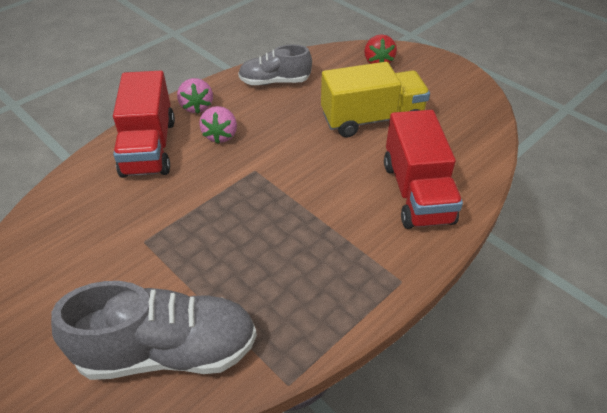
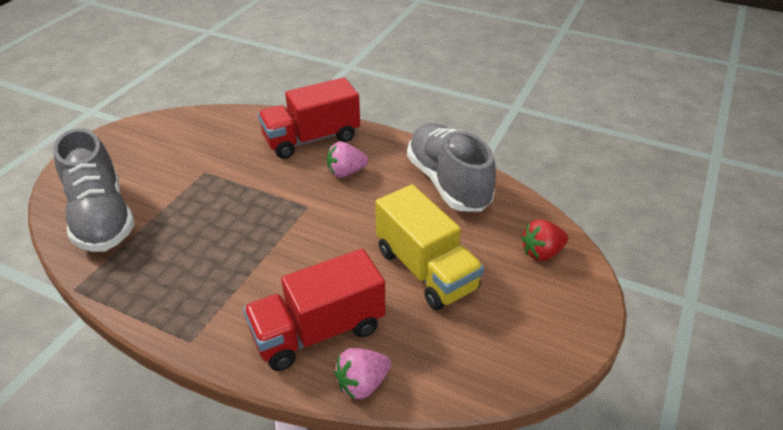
camera: 70 degrees right, 5 degrees down
pink strawberry [177,78,213,114] -> pink strawberry moved to [334,348,391,399]
grey shoe [238,44,312,85] -> grey shoe [407,123,496,211], size x1.62

